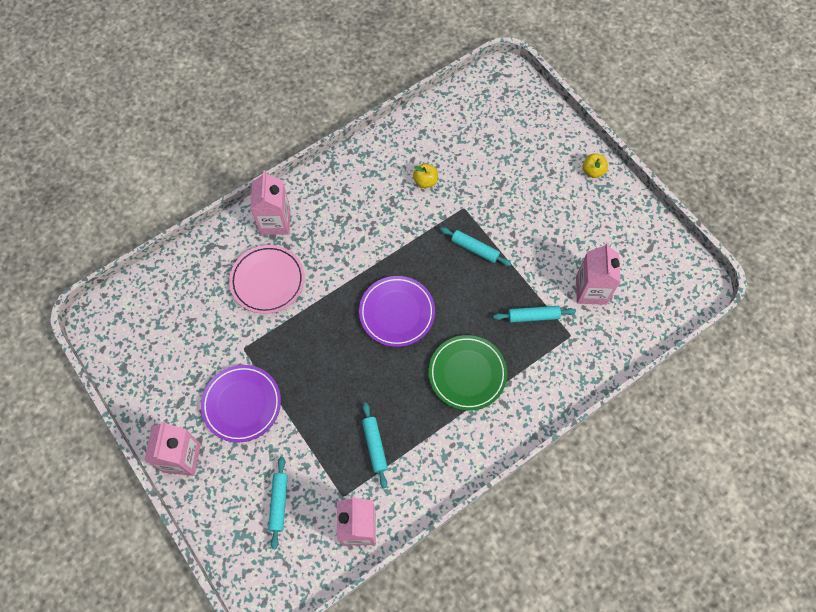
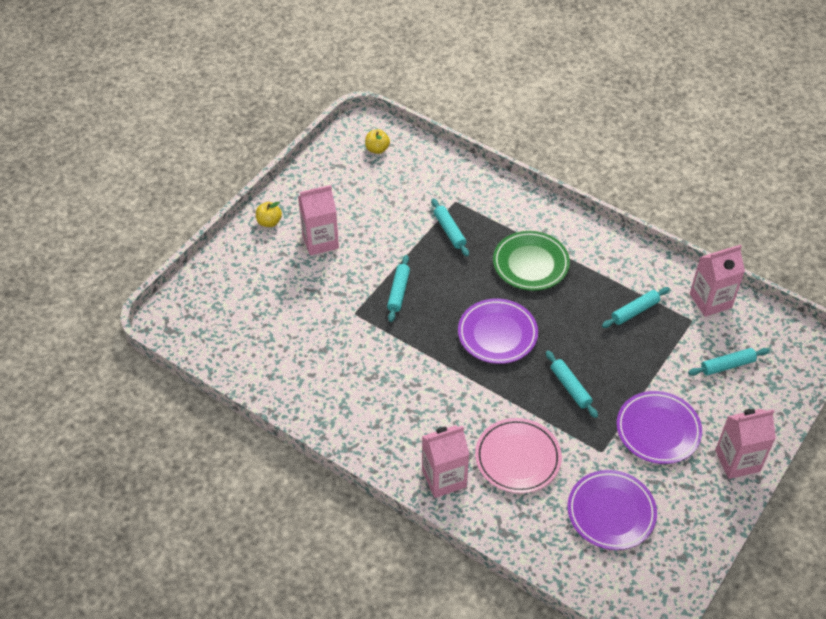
camera: 110 degrees left, 15 degrees down
yellow apple [413,164,438,188] -> yellow apple moved to [365,129,390,154]
pink carton [576,243,621,305] -> pink carton moved to [298,185,339,255]
none -> turquoise rolling pin [546,351,598,418]
none -> purple plate [568,470,657,550]

